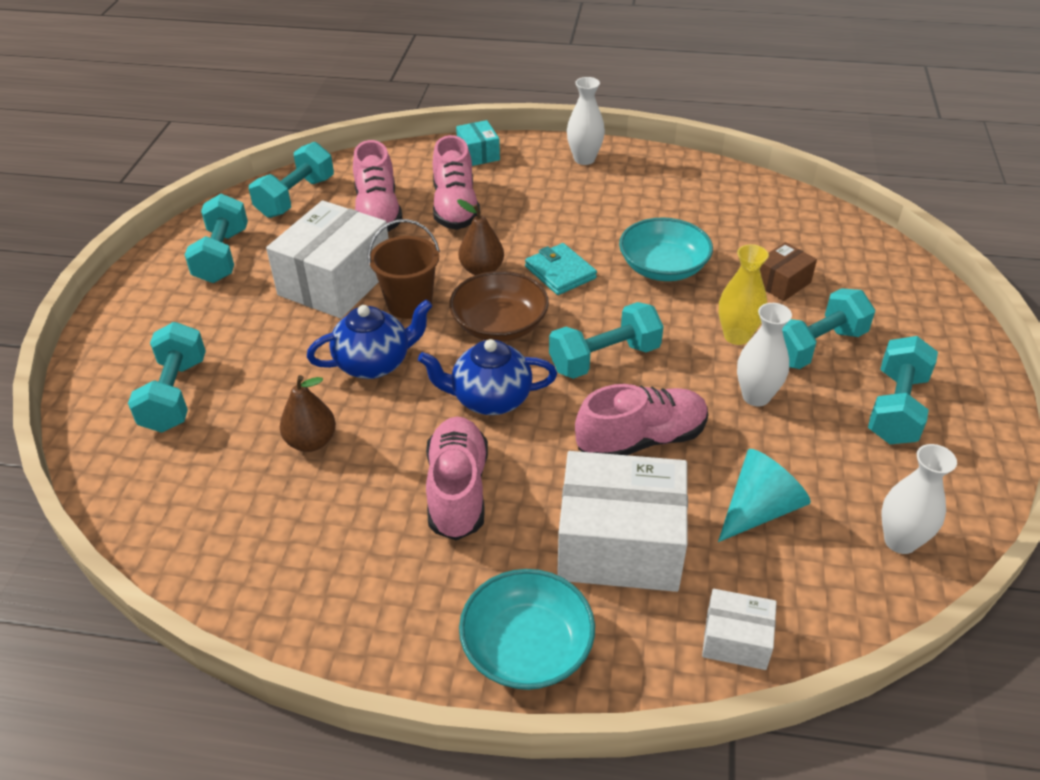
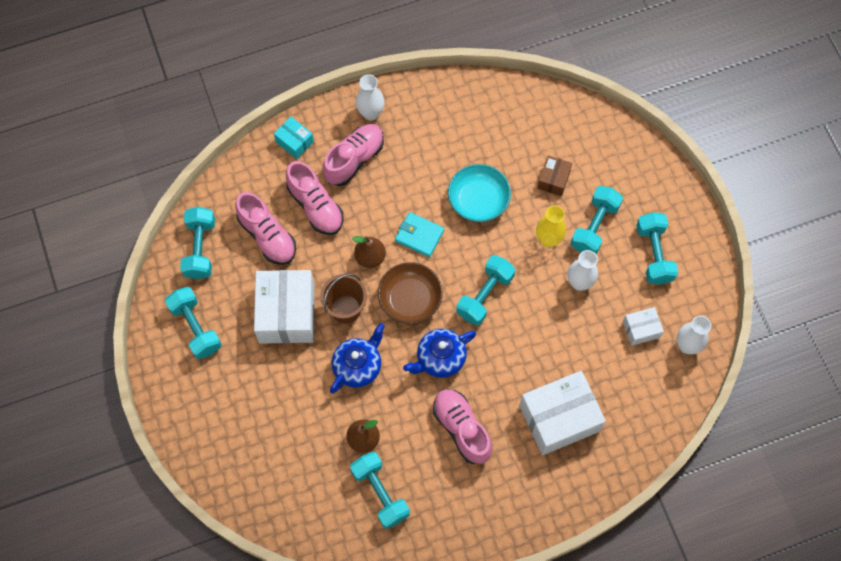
camera: 30 degrees left, 25 degrees up
turquoise dumbbell [128,322,206,433] -> turquoise dumbbell moved to [350,452,410,529]
turquoise bowl [459,569,595,690] -> none
pink shoe [575,384,708,455] -> pink shoe moved to [323,124,384,186]
white box [702,589,777,670] -> white box moved to [623,307,664,346]
turquoise cone [718,449,811,542] -> none

